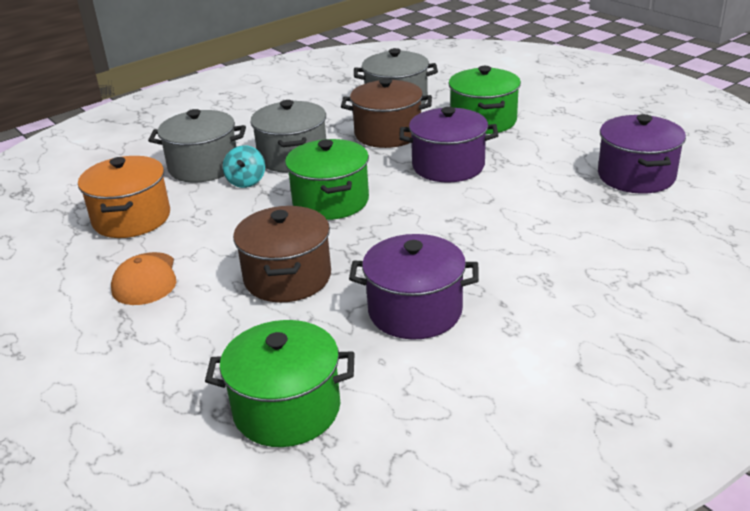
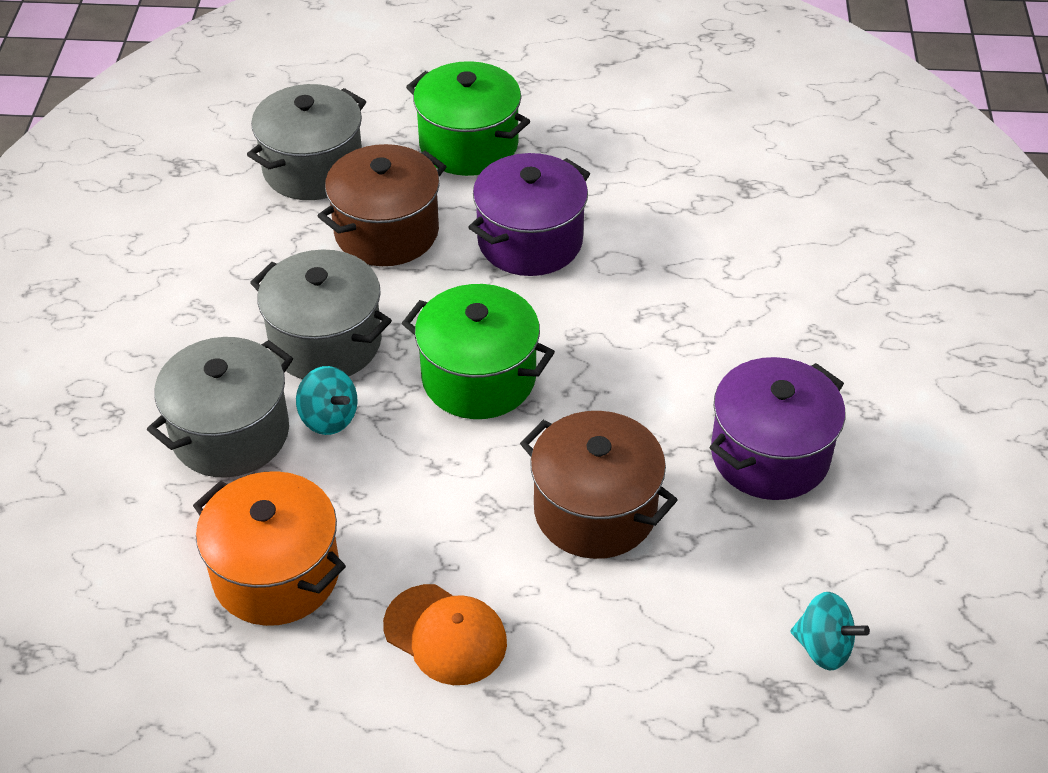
camera: 50 degrees left, 15 degrees up
green pot [205,320,355,447] -> turquoise spinning top [791,592,870,671]
purple pot [598,114,686,194] -> none

